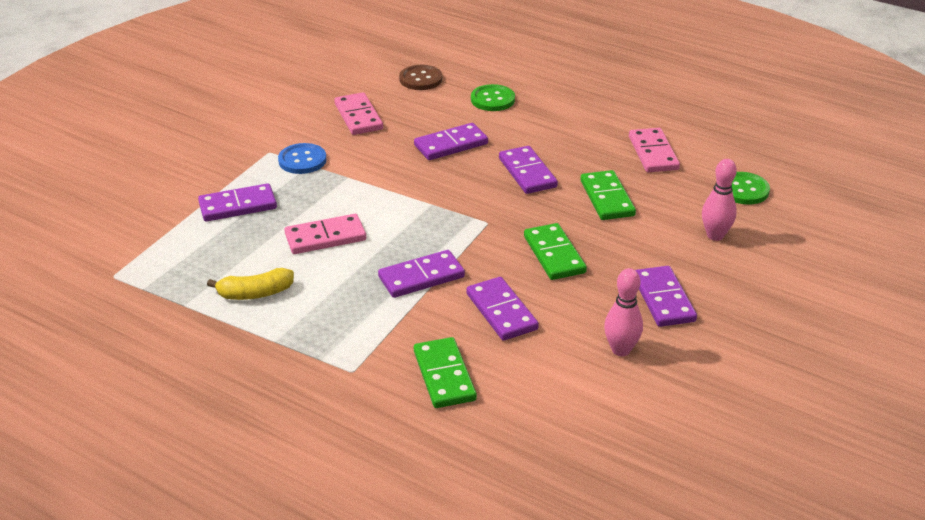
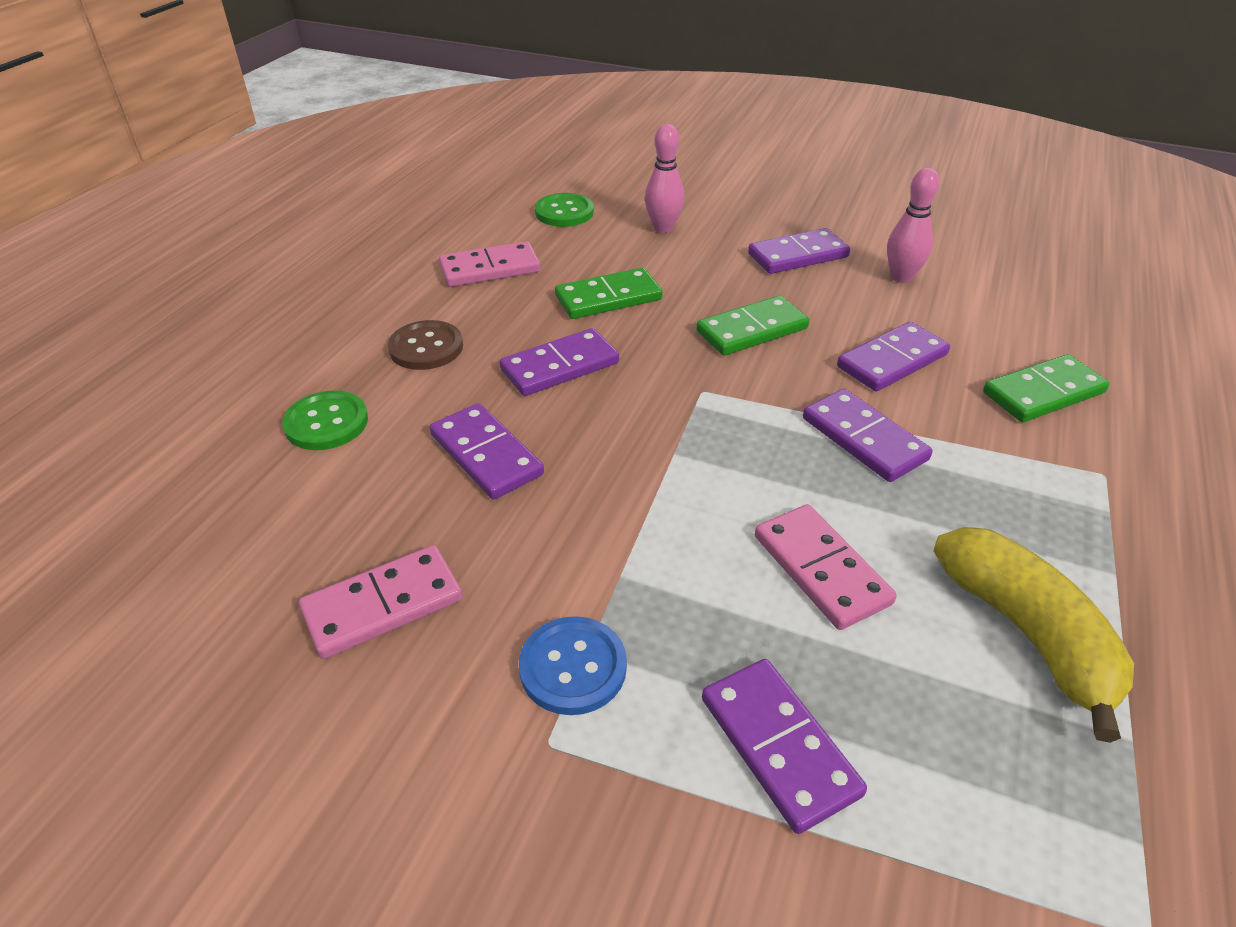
camera: 100 degrees left, 5 degrees up
yellow banana [207,268,294,300] -> yellow banana [934,527,1134,743], size x1.56
brown button [399,65,442,90] -> brown button moved to [388,320,463,370]

